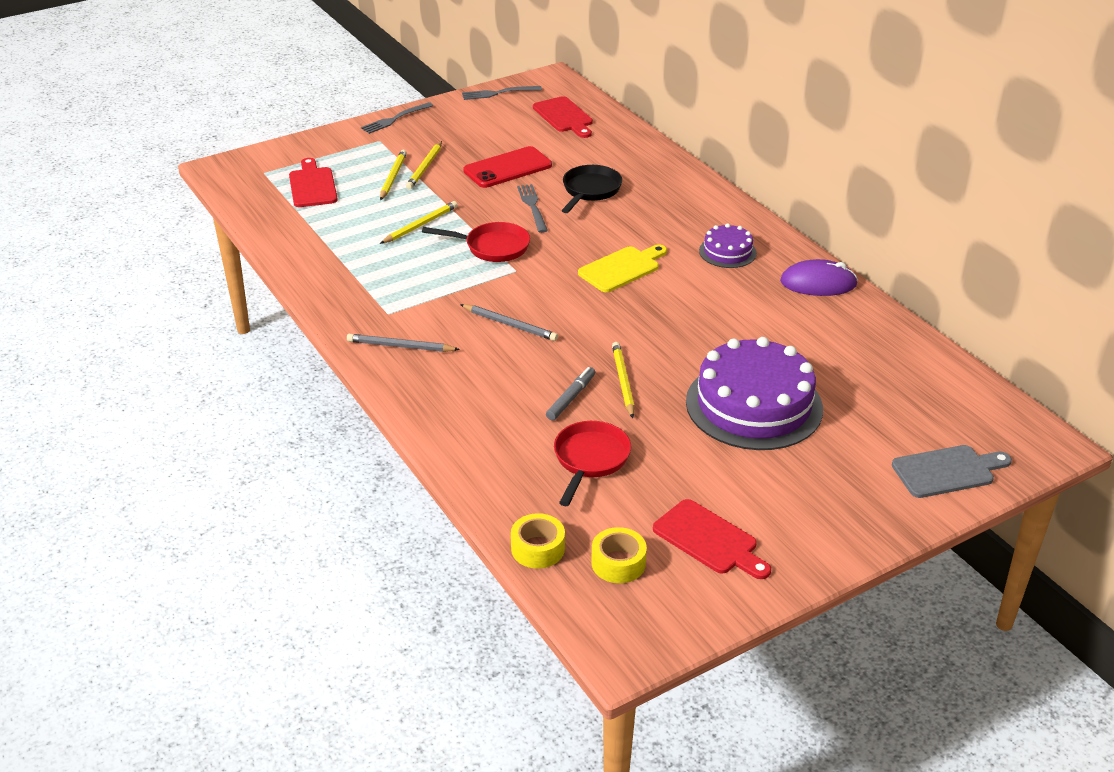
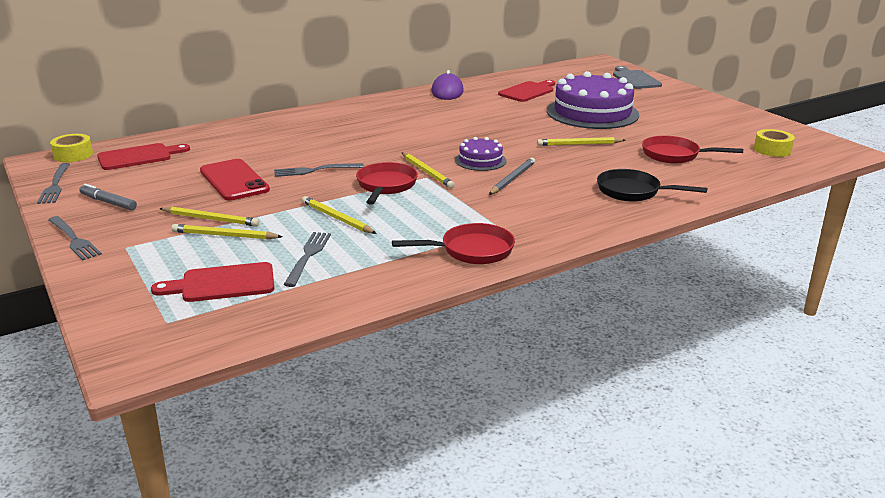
camera: 90 degrees left, 10 degrees down
grey pencil [347,334,460,352] -> none
yellow tape [511,513,565,569] -> yellow tape moved to [50,134,93,162]
grey marker [546,367,595,421] -> grey marker moved to [79,184,137,210]
black pan [561,165,622,213] -> black pan moved to [597,169,708,202]
yellow cutting board [578,245,667,292] -> none
red cutting board [653,499,771,579] -> red cutting board moved to [498,80,555,102]
purple cake [699,223,757,268] -> purple cake moved to [455,137,506,171]
none -> grey fork [284,232,331,287]
none -> red pan [392,223,515,264]
none -> yellow pencil [402,152,455,188]

